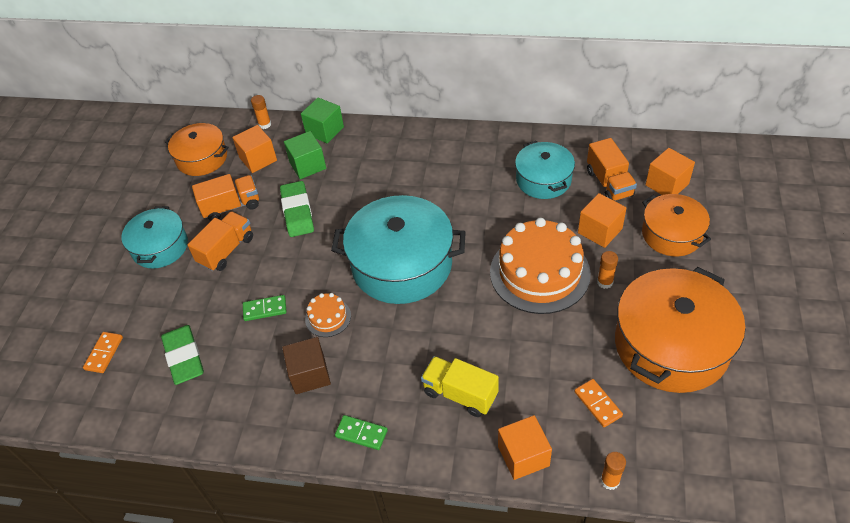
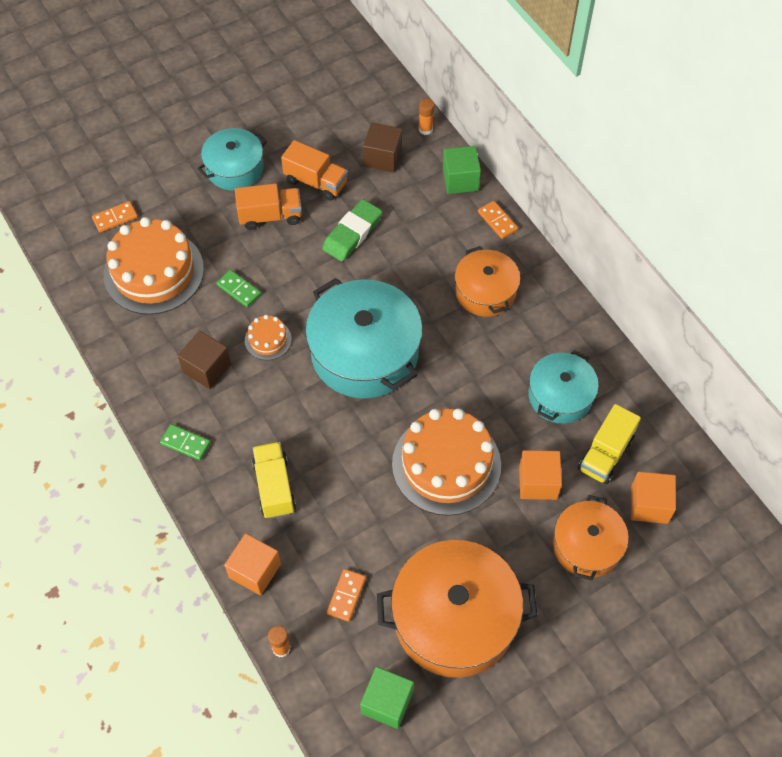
camera: 45 degrees right, 10 degrees up
green eraser [161,325,204,385] -> orange cake [104,217,204,315]
orange pot [165,123,229,176] -> orange pot moved to [455,246,520,317]
orange cube [232,125,277,173] -> brown cube [363,123,402,173]
green cube [284,131,326,179] -> green cube moved to [360,667,414,729]
green domino [335,415,388,450] -> green domino turned 45 degrees counterclockwise [160,424,211,460]
orange truck [587,138,637,201] -> yellow truck [578,404,641,484]
orange glue stick [597,251,618,289] -> none
none -> orange domino [478,201,518,239]

